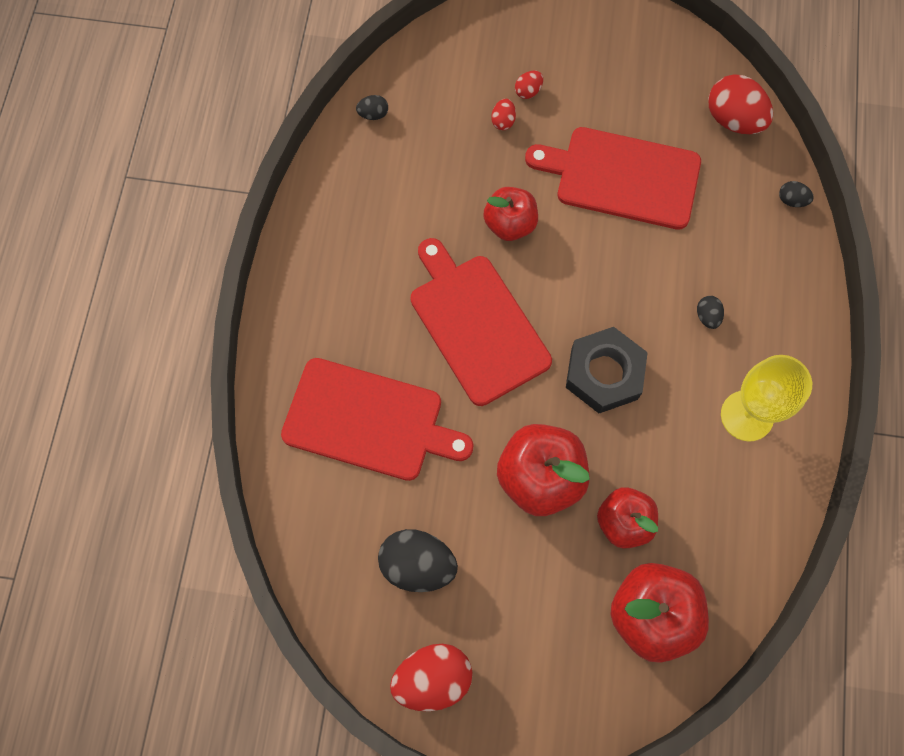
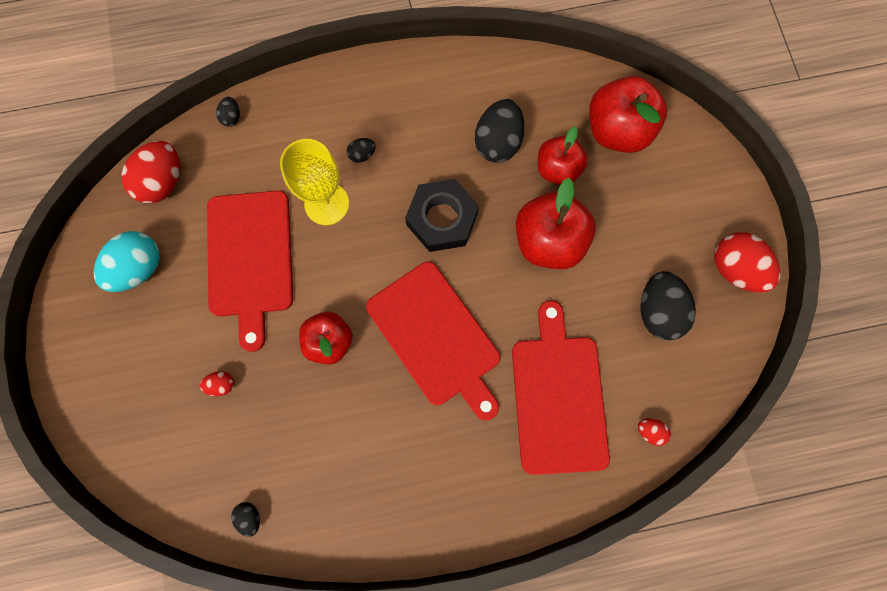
camera: 110 degrees left, 5 degrees up
red cutting board [411,238,552,406] -> red cutting board turned 75 degrees counterclockwise [366,262,500,420]
red egg [515,71,543,99] -> red egg moved to [638,418,671,446]
yellow goblet [721,355,812,442] -> yellow goblet moved to [280,139,349,225]
none -> turquoise egg [94,231,160,292]
none -> black egg [475,99,525,163]

